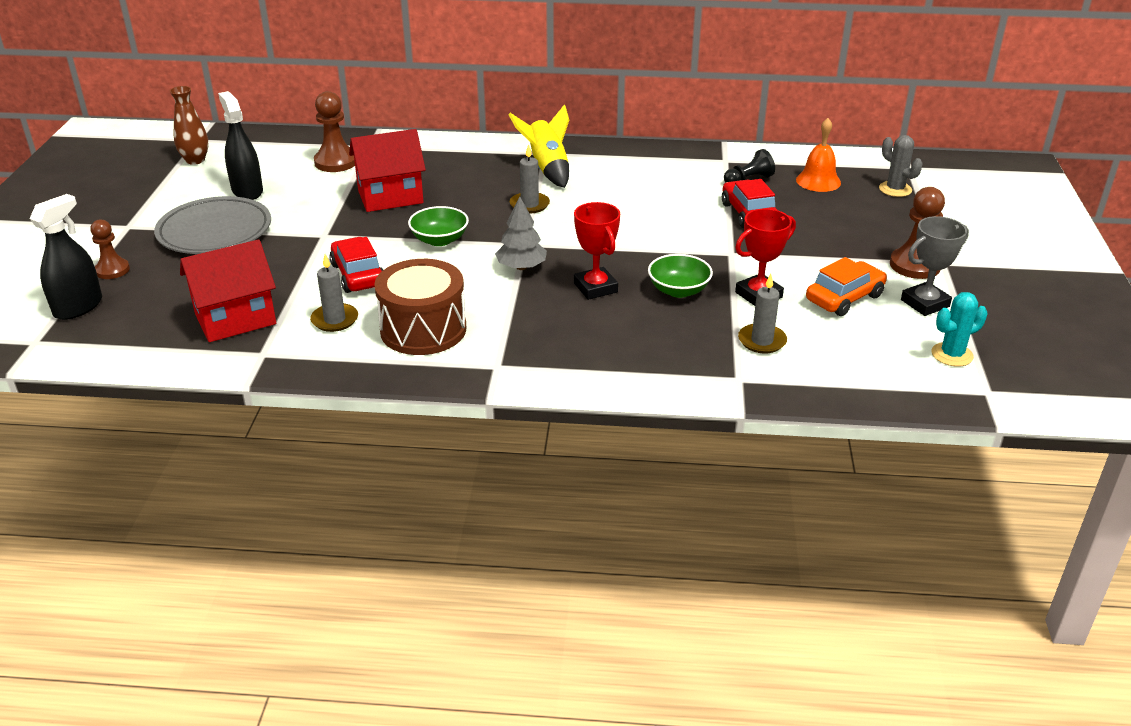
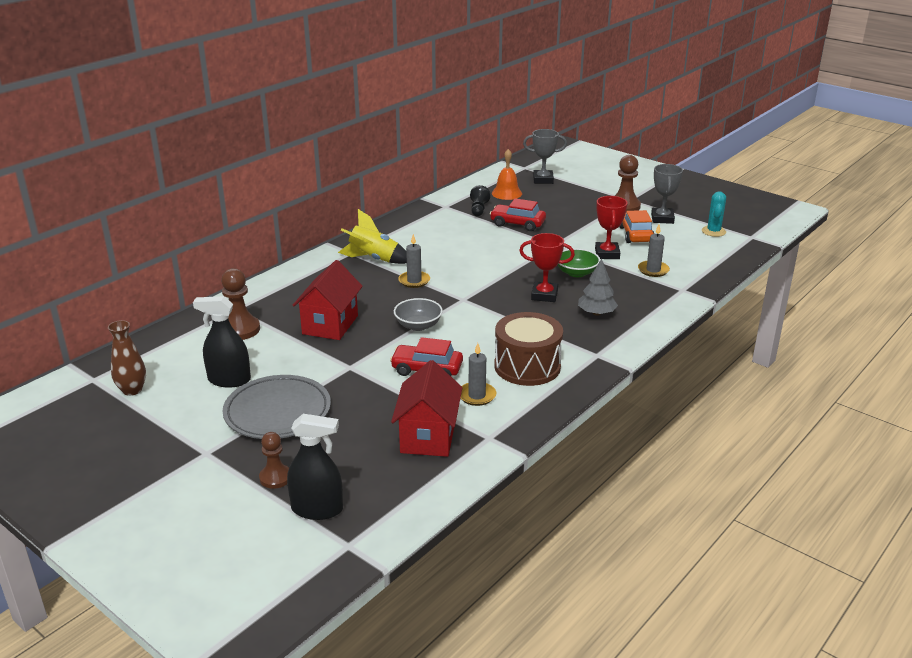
camera: 55 degrees left, 5 degrees down
black spray bottle [30,194,102,320] -> black spray bottle turned 120 degrees clockwise [287,414,343,520]
green bowl [408,206,469,246] -> grey bowl [394,298,443,331]
grey tree [495,196,547,270] -> grey tree moved to [578,259,618,316]
grey cactus [879,135,923,197] -> grey trophy [523,129,567,184]

